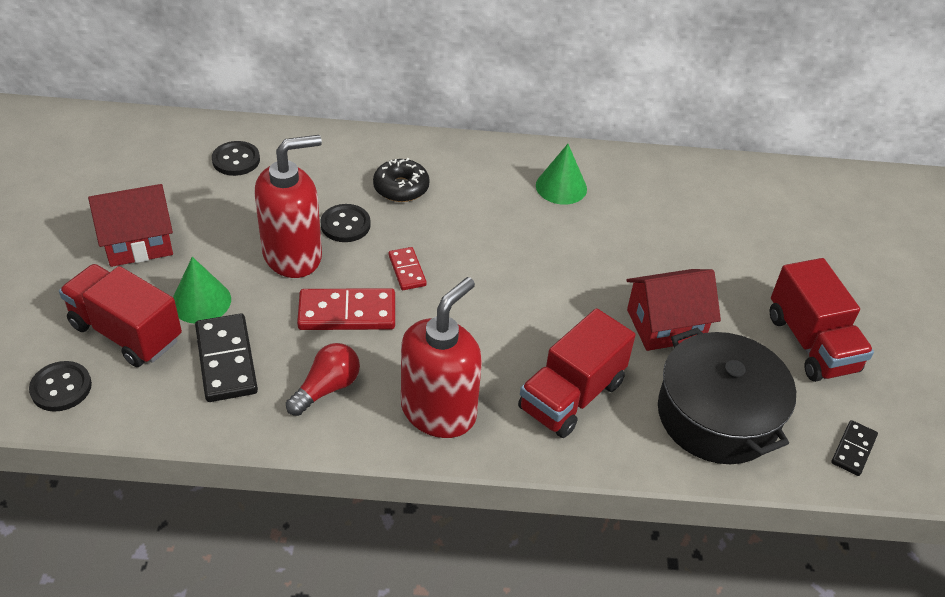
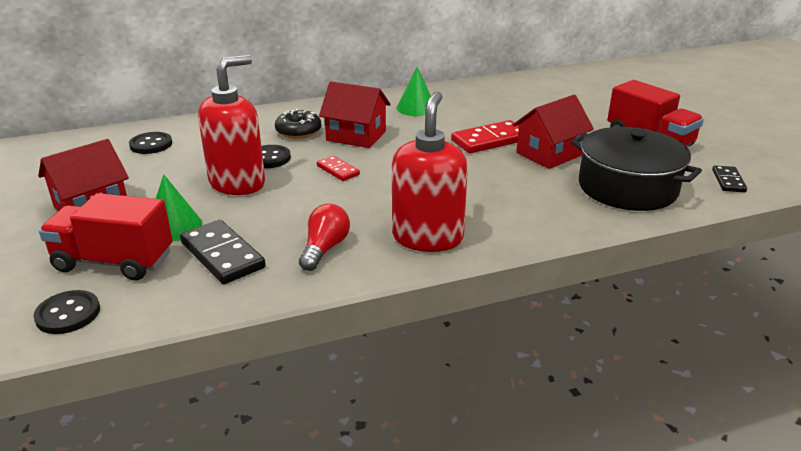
camera: 20 degrees left, 15 degrees down
red domino [297,288,395,330] -> red domino moved to [451,120,519,153]
red truck [518,308,636,438] -> none
none -> red house [319,81,391,148]

